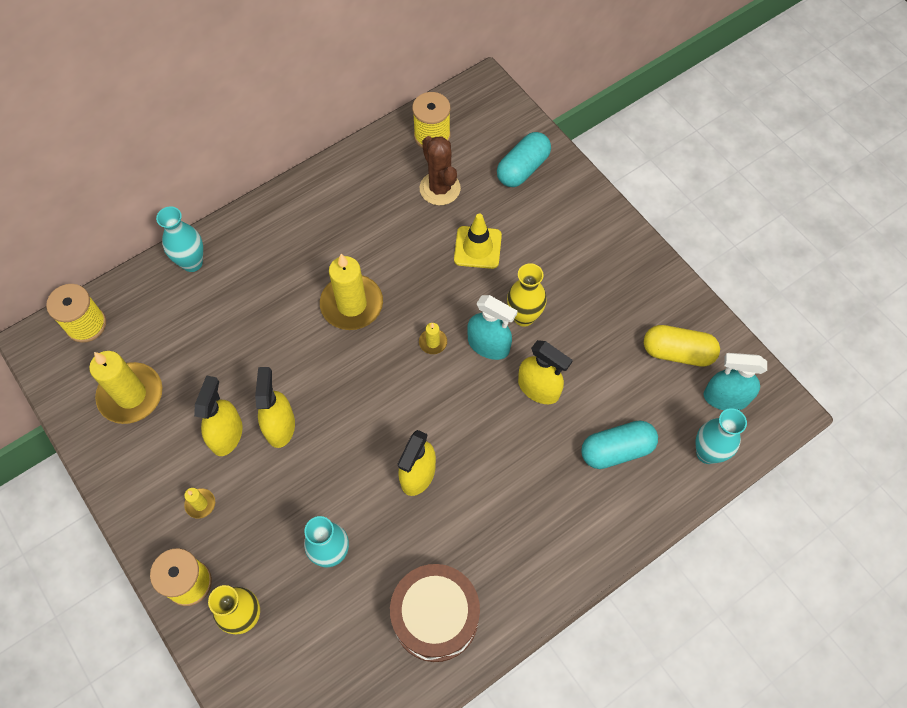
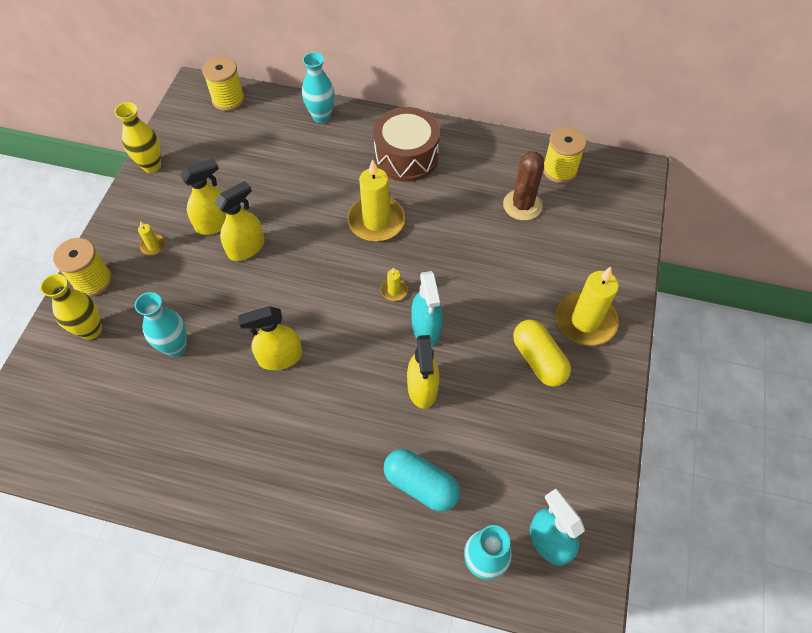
camera: 50 degrees right, 5 degrees down
yellow candle [89,351,162,424] -> yellow candle moved to [556,267,619,346]
brown drum [390,564,480,662] -> brown drum moved to [373,107,440,182]
yellow traffic cone [454,213,502,269] -> none
turquoise capsule [497,132,551,187] -> none
yellow vase [507,263,547,327] -> yellow vase moved to [114,102,161,173]
yellow capsule [644,325,720,367] -> yellow capsule moved to [513,320,571,387]

